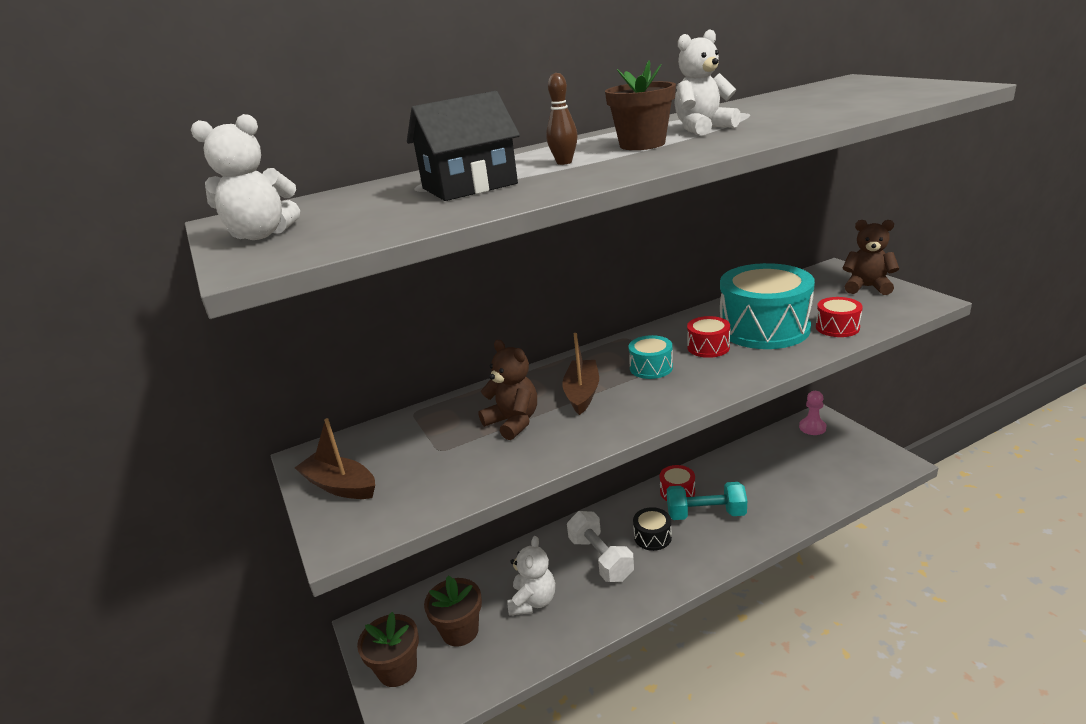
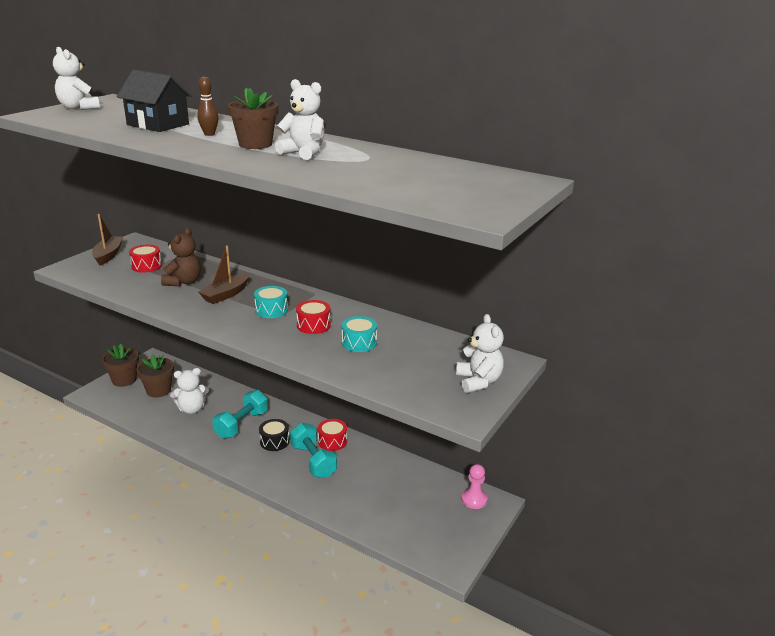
camera: 55 degrees right, 0 degrees up
brown boat [562,333,599,415] -> brown boat turned 150 degrees clockwise [198,245,249,304]
white dumbbell [567,511,634,582] -> turquoise dumbbell [212,390,268,439]
turquoise drum [720,263,815,349] -> turquoise drum [342,316,377,352], size x0.46
red drum [816,297,863,337] -> red drum moved to [129,245,162,273]
brown teddy bear [842,220,899,295] -> white teddy bear [456,314,504,393]

